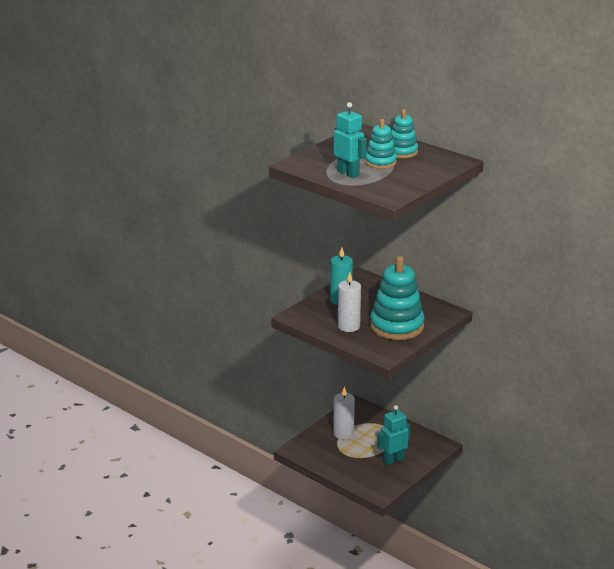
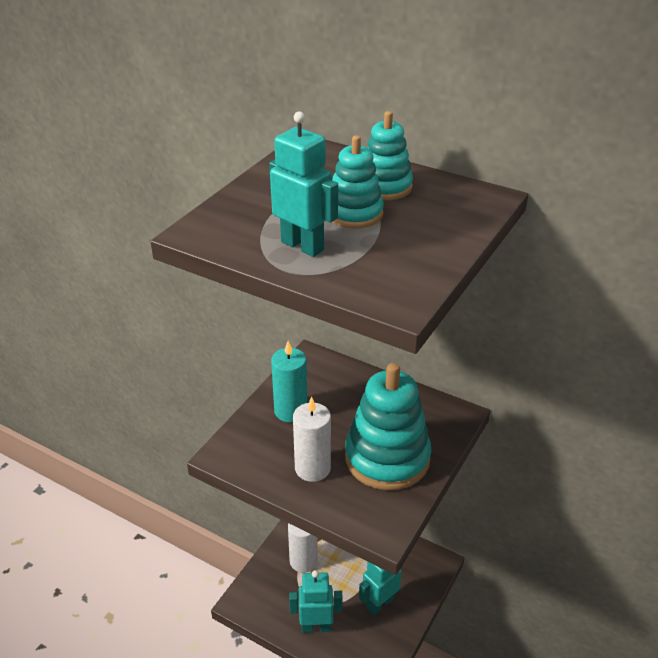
camera: 10 degrees left, 10 degrees up
none -> turquoise robot [289,570,342,633]

